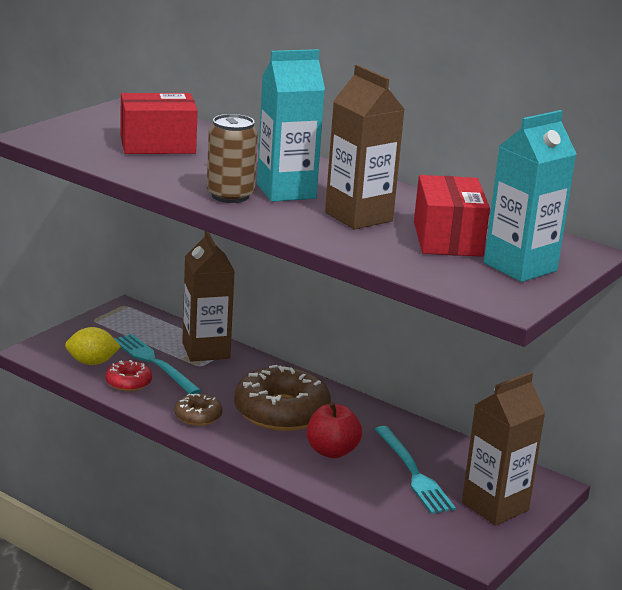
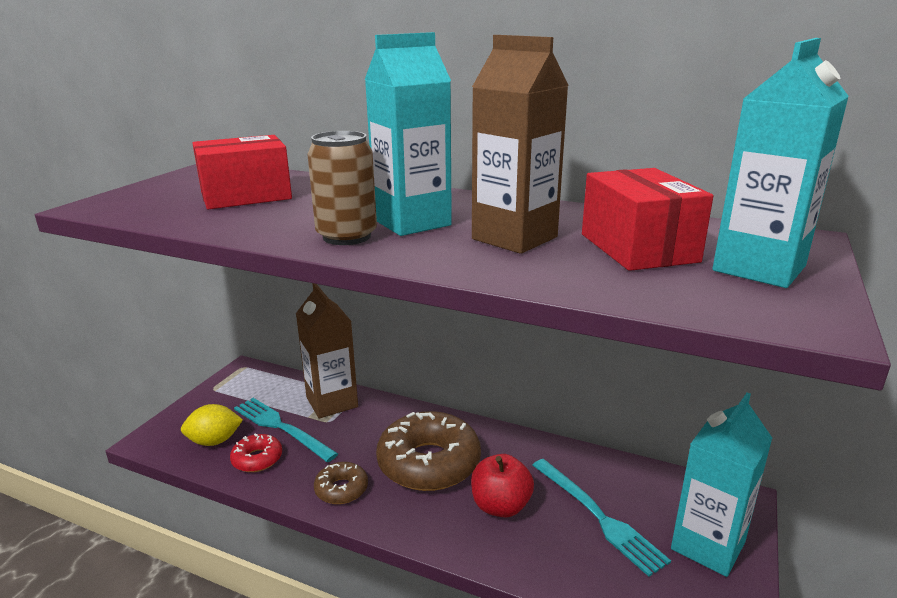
camera: 10 degrees left, 0 degrees up
brown carton [462,372,546,525] -> turquoise carton [671,393,772,577]

